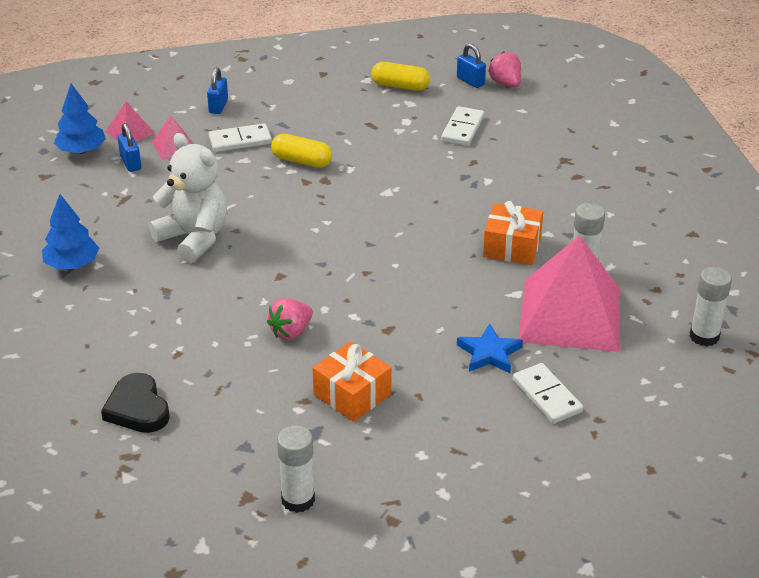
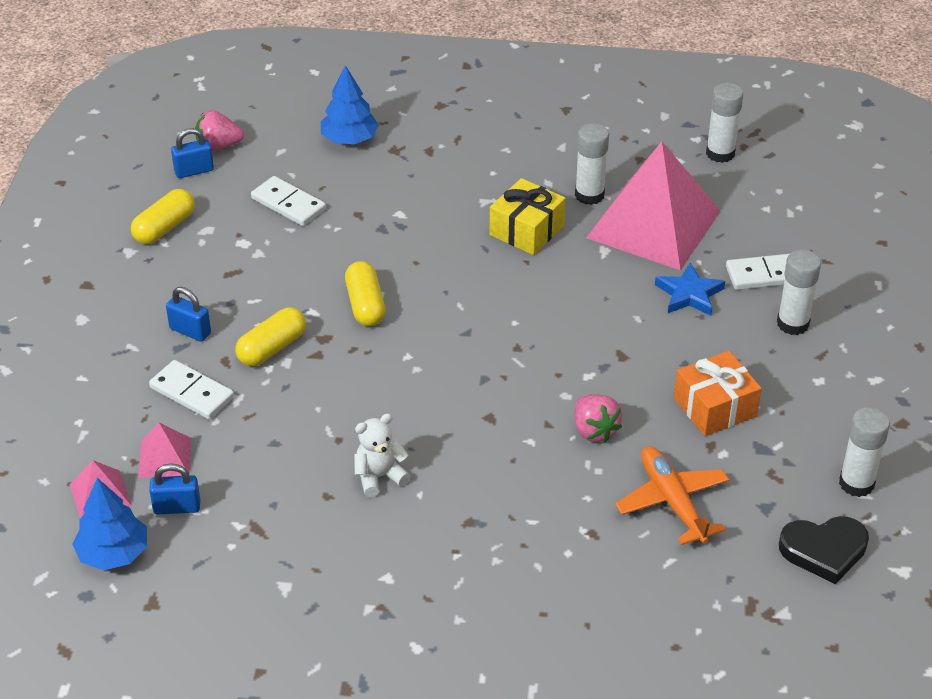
camera: 70 degrees left, 5 degrees up
blue tree [42,194,99,269] -> blue tree moved to [321,65,379,144]
black heart [101,373,170,433] -> black heart moved to [779,516,869,584]
white teddy bear [149,133,227,263] -> white teddy bear [354,413,410,497], size x0.54
blue padlock [207,68,228,114] -> blue padlock moved to [166,287,211,342]
white domino [209,123,272,152] -> white domino turned 60 degrees counterclockwise [149,360,234,419]
orange gift [483,201,543,265] -> yellow gift [489,178,566,255]
none -> yellow capsule [345,261,386,326]
none -> orange plane [615,446,729,545]
none -> white glue stick [777,250,821,335]

